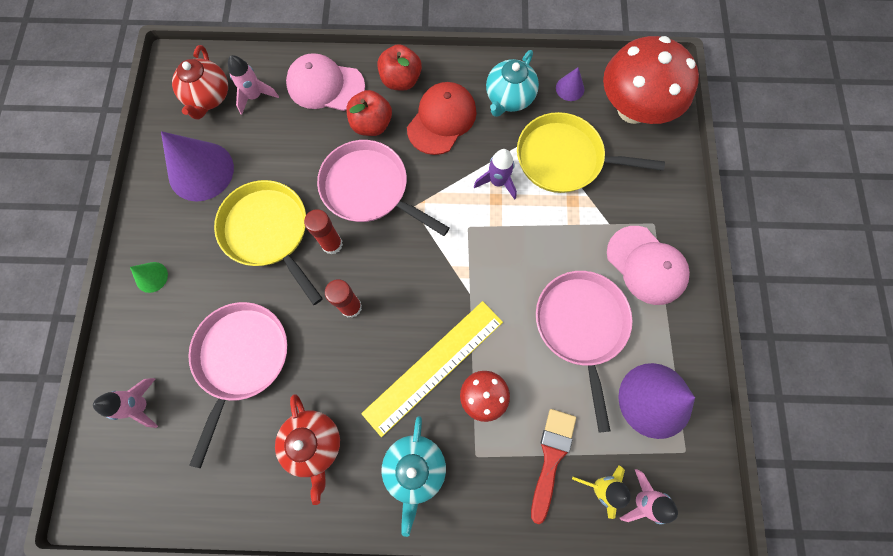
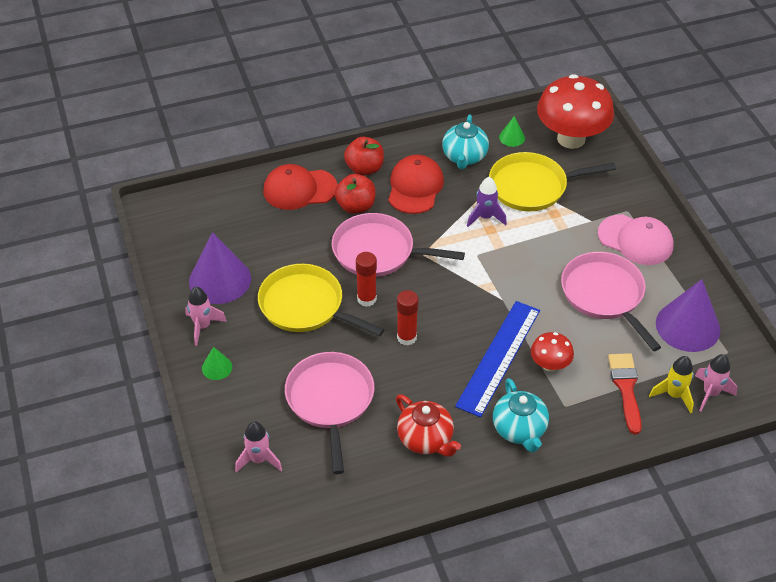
camera: 20 degrees left, 25 degrees down
red teapot [172,45,228,120] -> none
pink rocket [228,55,279,115] -> pink rocket moved to [185,287,227,346]
pink cap [286,53,365,111] -> red cap [263,164,338,210]
yellow ruler [361,301,503,437] -> blue ruler [455,301,540,417]
purple cone [556,68,584,101] -> green cone [499,116,525,147]

